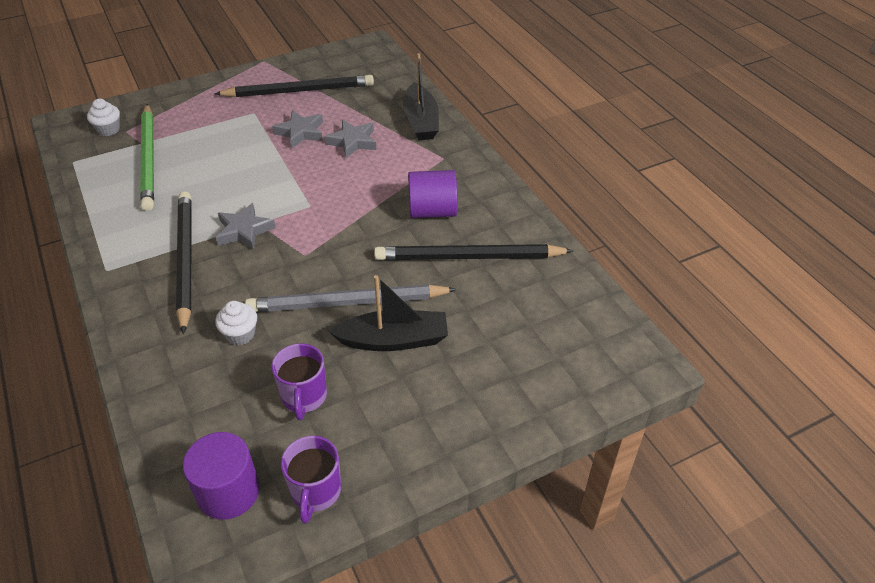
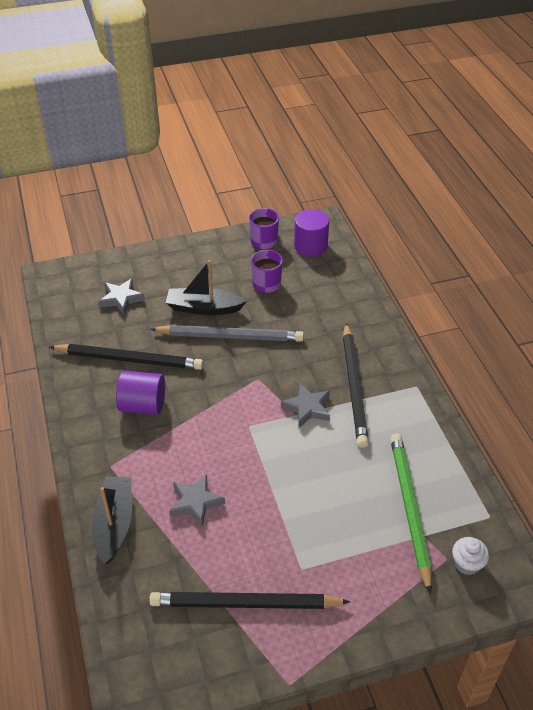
camera: 170 degrees left, 0 degrees up
white cupcake [215,301,257,345] -> none
grey star [272,110,323,149] -> grey star moved to [98,278,145,315]

